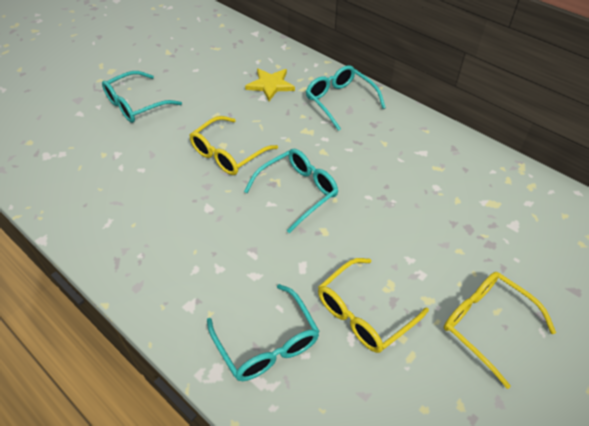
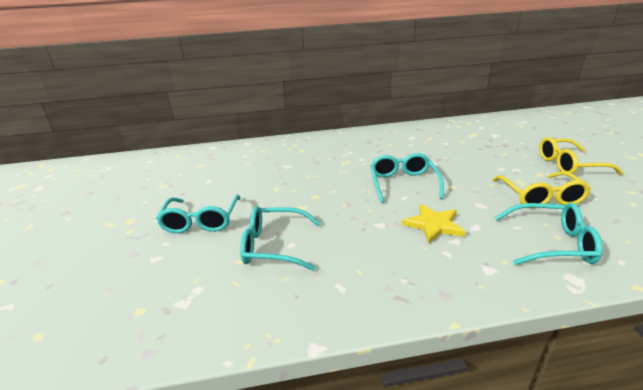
camera: 50 degrees left, 20 degrees down
yellow glasses [190,116,278,175] -> none
yellow star [245,68,295,101] -> yellow star moved to [402,204,466,243]
turquoise glasses [306,65,386,131] -> turquoise glasses moved to [240,206,321,271]

